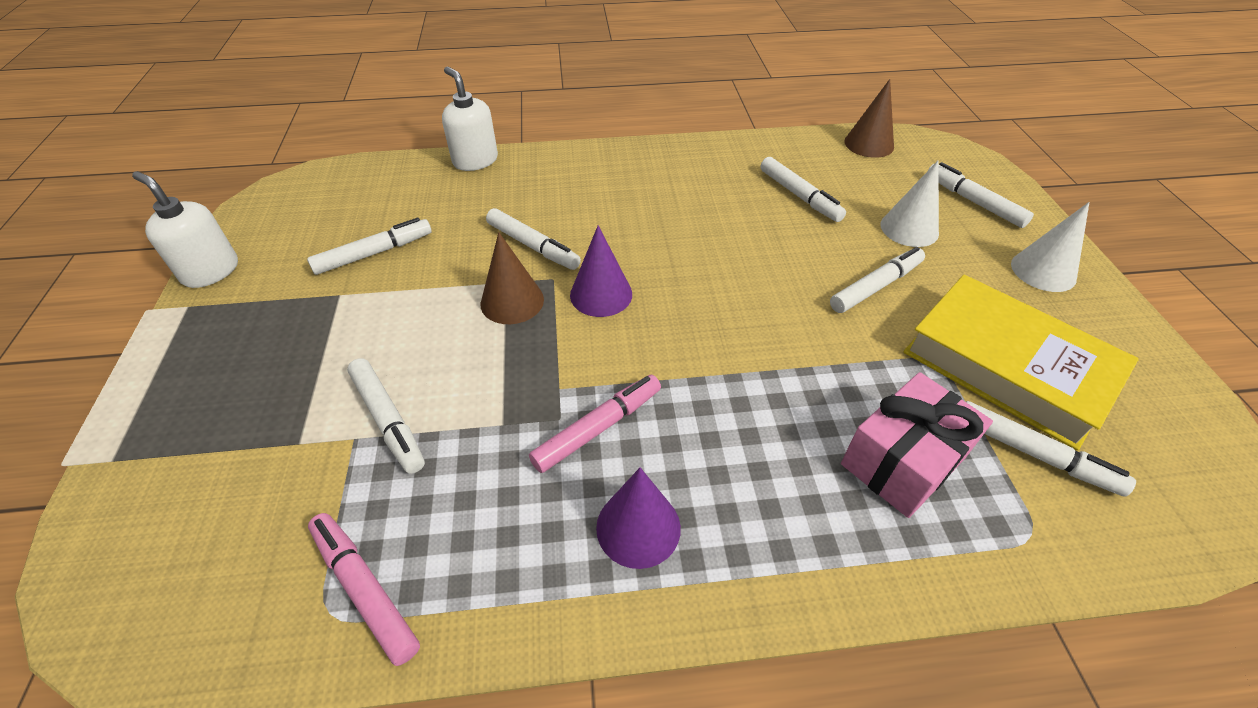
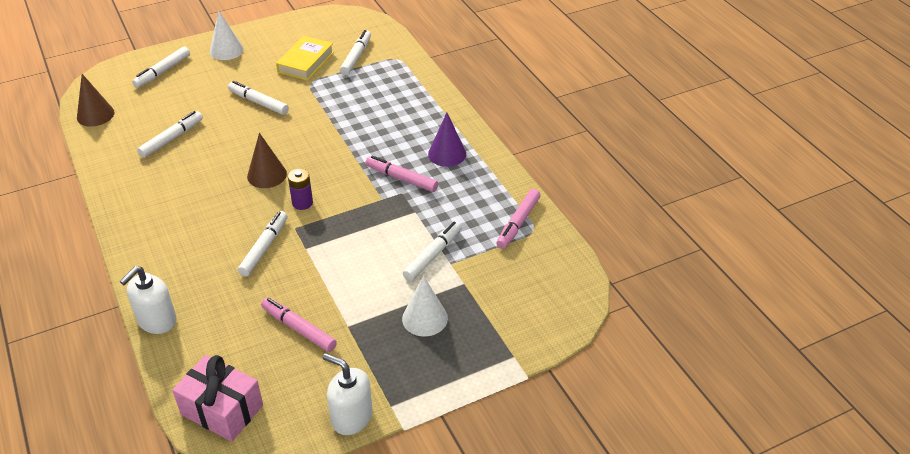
camera: 110 degrees left, 5 degrees down
white soap dispenser [132,171,238,288] -> white soap dispenser turned 105 degrees clockwise [323,353,373,435]
white marker [307,218,432,275] -> pink marker [261,297,337,352]
brown cone [480,232,544,324] -> brown cone moved to [247,133,287,188]
purple cone [570,225,632,317] -> purple battery [288,168,313,210]
pink gift [841,372,993,518] -> pink gift moved to [172,355,263,442]
white cone [880,161,939,247] -> white cone moved to [402,276,448,336]
yellow book [904,275,1139,451] -> yellow book [276,36,334,81], size x0.64

